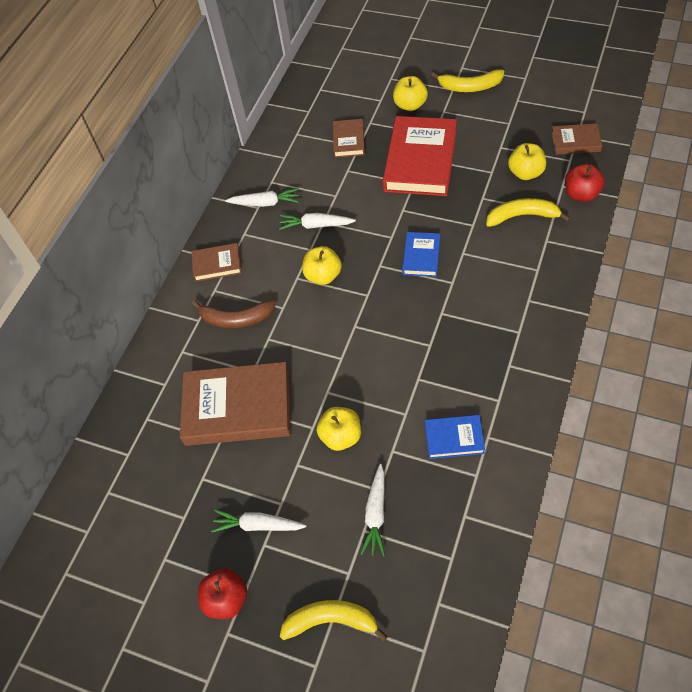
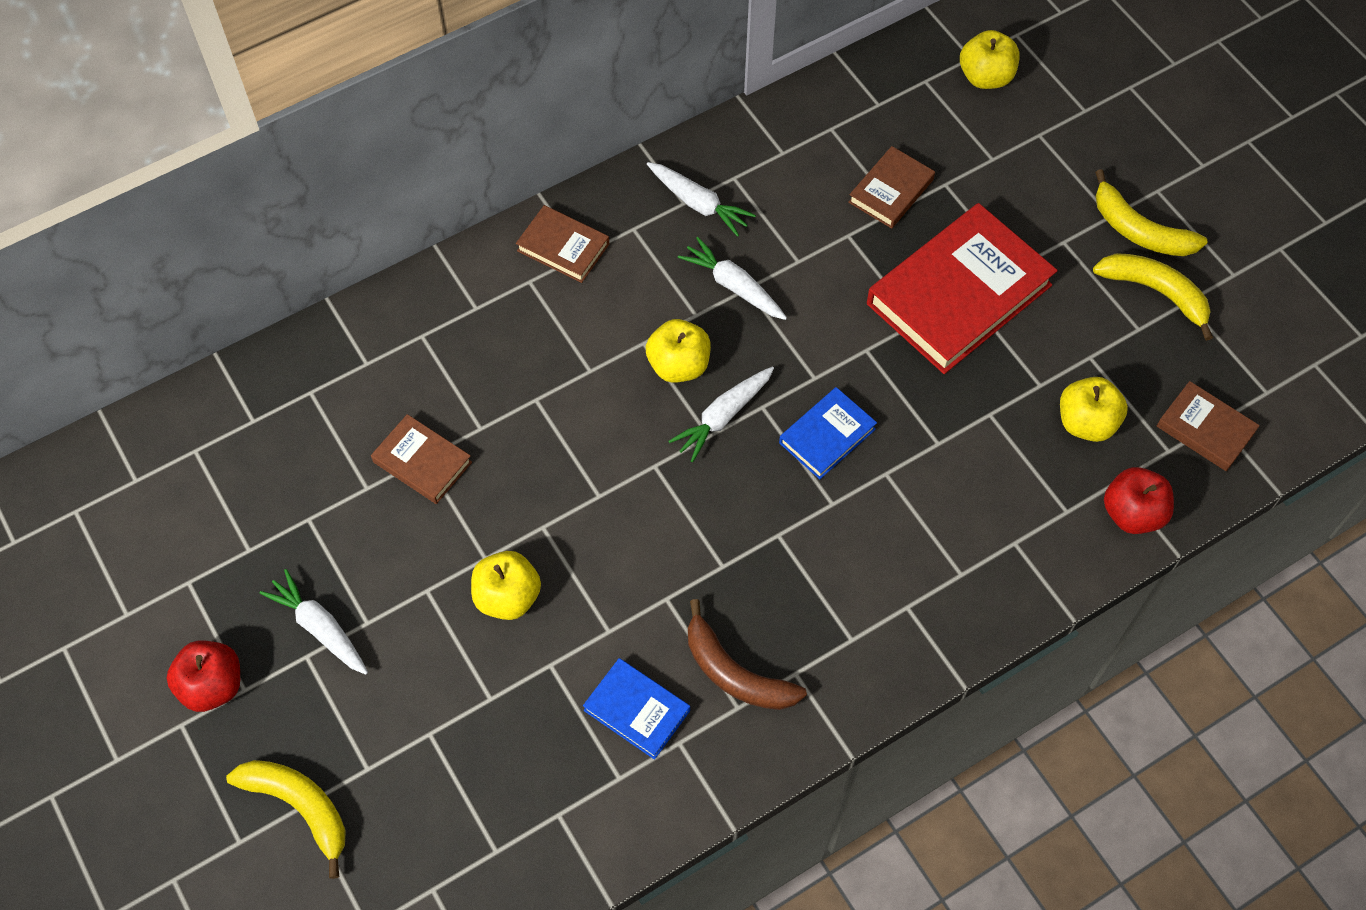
camera: 30 degrees right, 5 degrees up
brown book [180,362,291,446] -> brown book [371,414,472,504], size x0.50
brown banana [192,300,276,328] -> brown banana moved to [688,599,807,710]
white carrot [360,464,385,556] -> white carrot moved to [669,367,774,462]
yellow apple [393,76,428,111] -> yellow apple moved to [960,30,1020,89]
yellow banana [486,198,570,227] -> yellow banana moved to [1093,253,1213,341]

